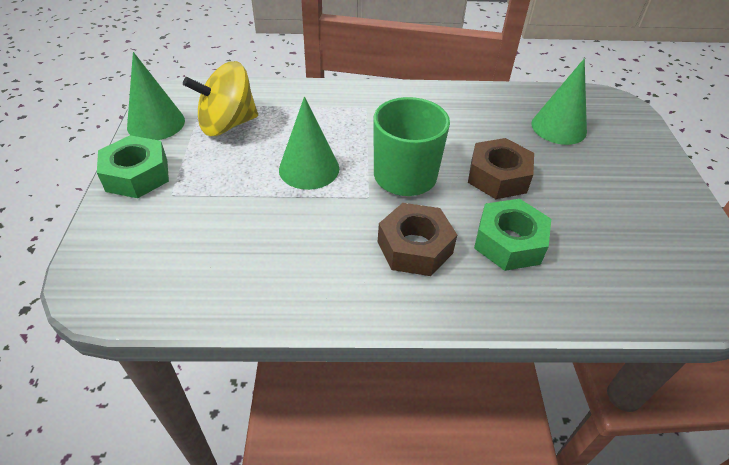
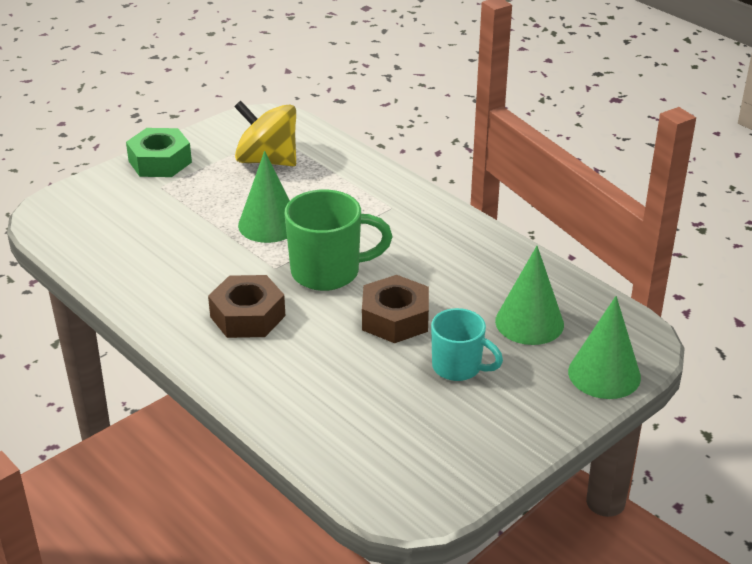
camera: 50 degrees right, 10 degrees down
green cone [127,52,185,140] -> green cone moved to [568,296,641,399]
green nut [474,199,551,271] -> none
none -> turquoise mug [431,308,503,381]

